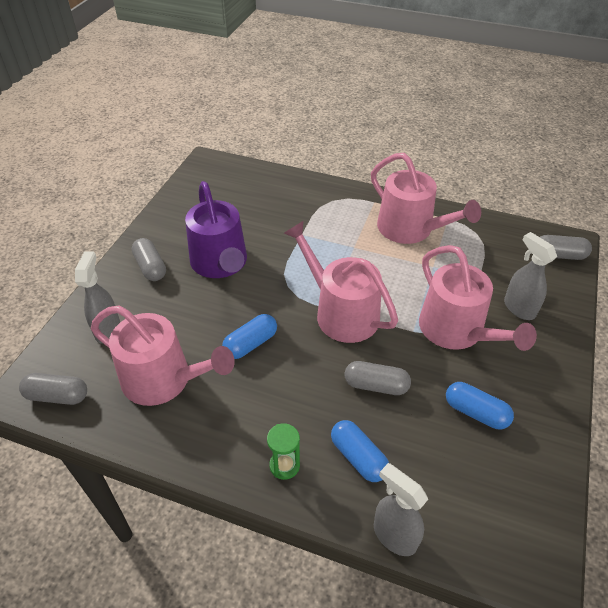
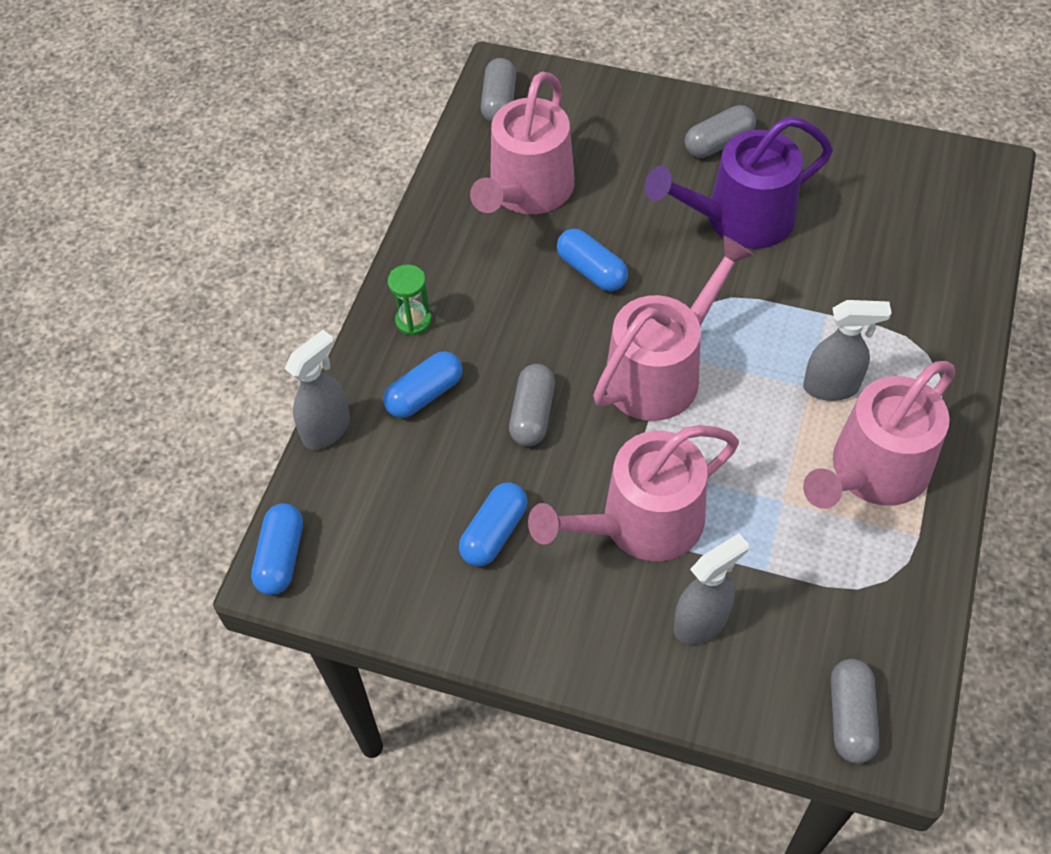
camera: 90 degrees right, 10 degrees up
grey spray bottle [75,251,120,344] -> grey spray bottle moved to [803,300,892,401]
none -> blue capsule [251,503,303,595]

